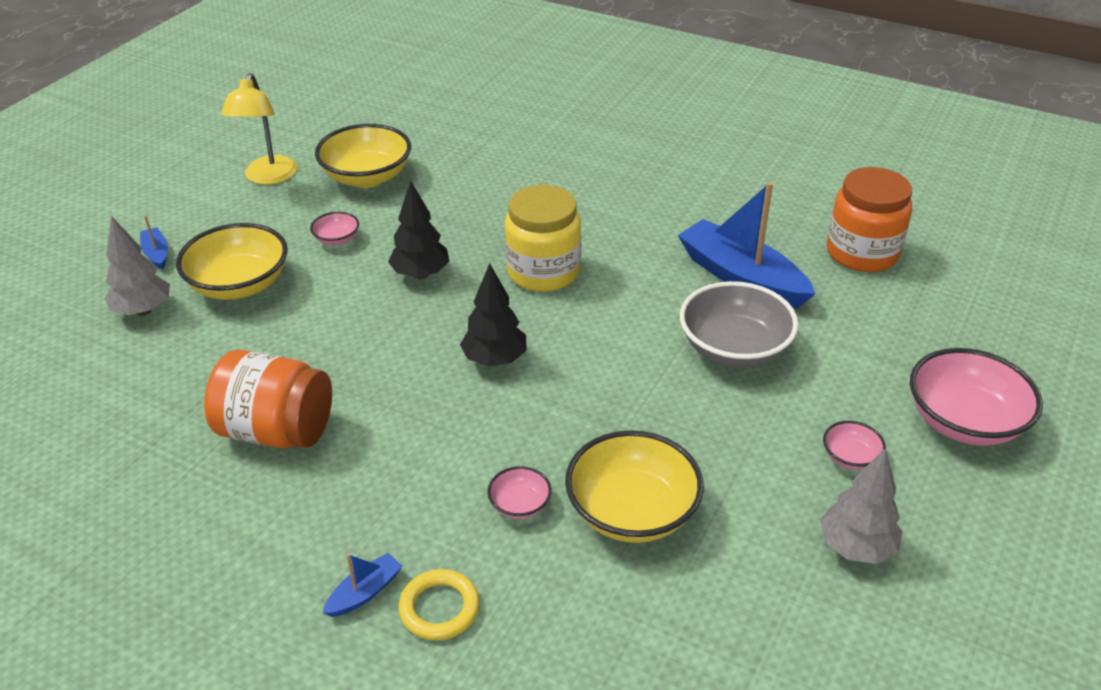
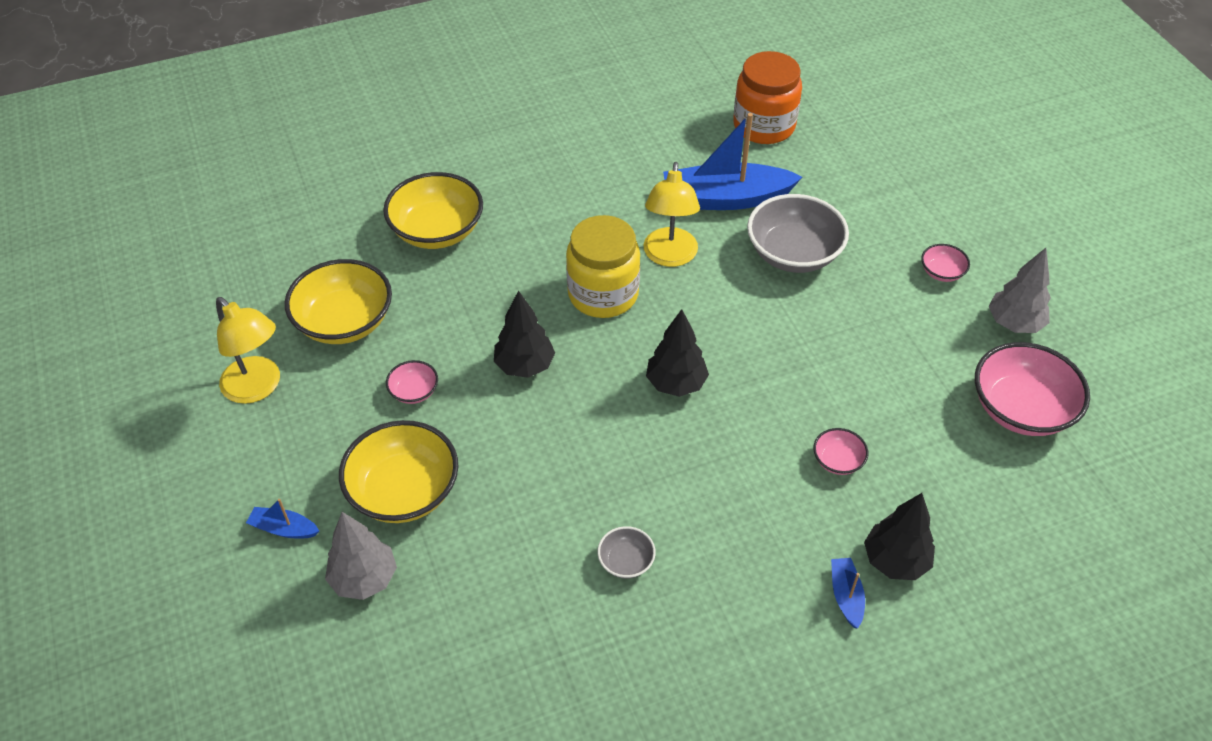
camera: 50 degrees left, 10 degrees up
orange jar [204,350,332,449] -> grey bowl [598,526,656,578]
yellow ring [398,569,480,641] -> black tree [864,493,935,580]
yellow bowl [565,430,704,543] -> yellow bowl moved to [383,172,483,249]
pink bowl [910,348,1043,446] -> pink bowl moved to [975,342,1090,436]
none -> yellow lamp [644,162,700,267]

